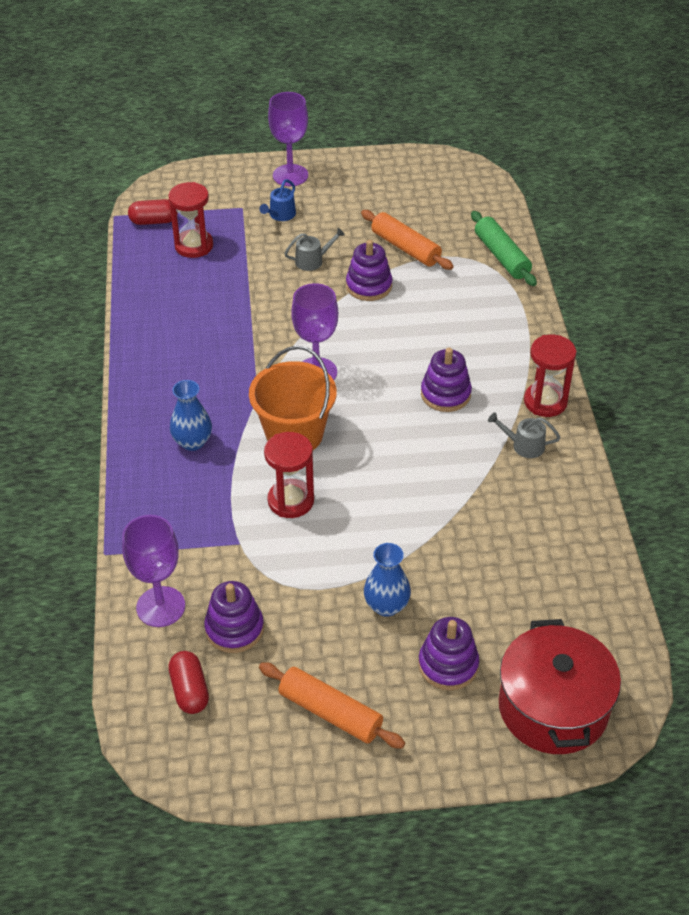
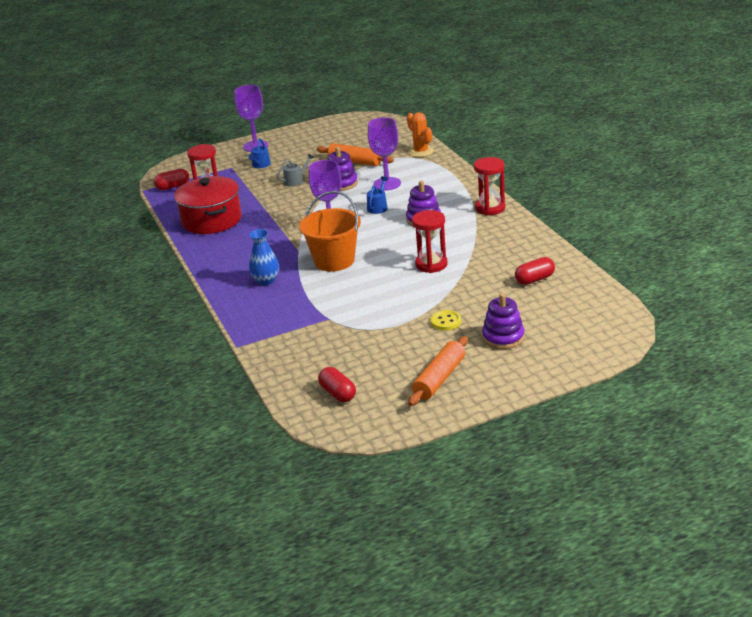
camera: 15 degrees left, 15 degrees down
purple goblet [122,515,185,627] -> purple goblet moved to [368,117,401,191]
purple stacking toy [204,581,264,653] -> none
orange rolling pin [259,662,405,749] -> orange rolling pin turned 75 degrees counterclockwise [408,336,468,406]
red hourglass [264,432,314,518] -> red hourglass moved to [412,210,448,273]
blue vase [364,543,411,617] -> yellow button [431,310,461,331]
green rolling pin [471,211,537,286] -> orange cactus [407,112,434,157]
grey watering can [488,413,560,458] -> none
red pot [499,619,621,754] -> red pot moved to [174,176,242,234]
none -> blue watering can [367,176,388,214]
none -> red capsule [515,257,555,285]

